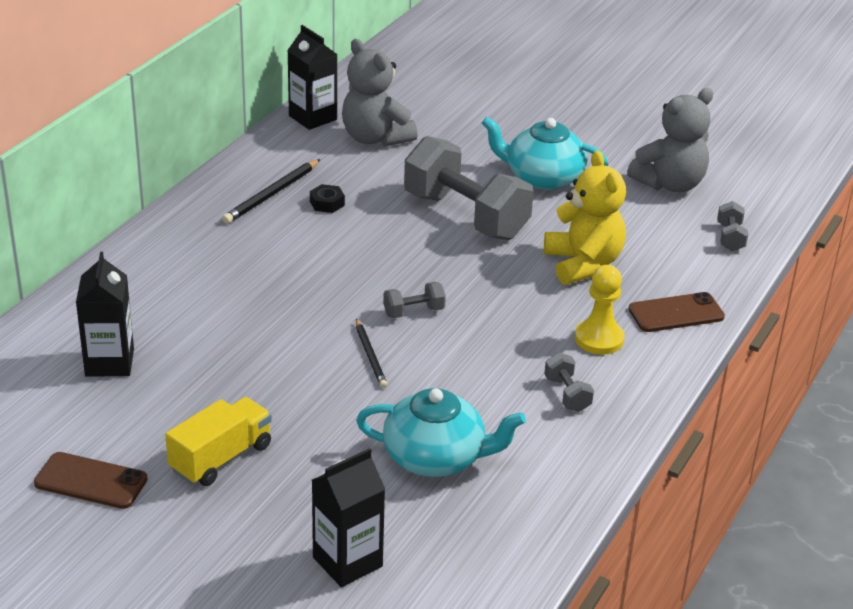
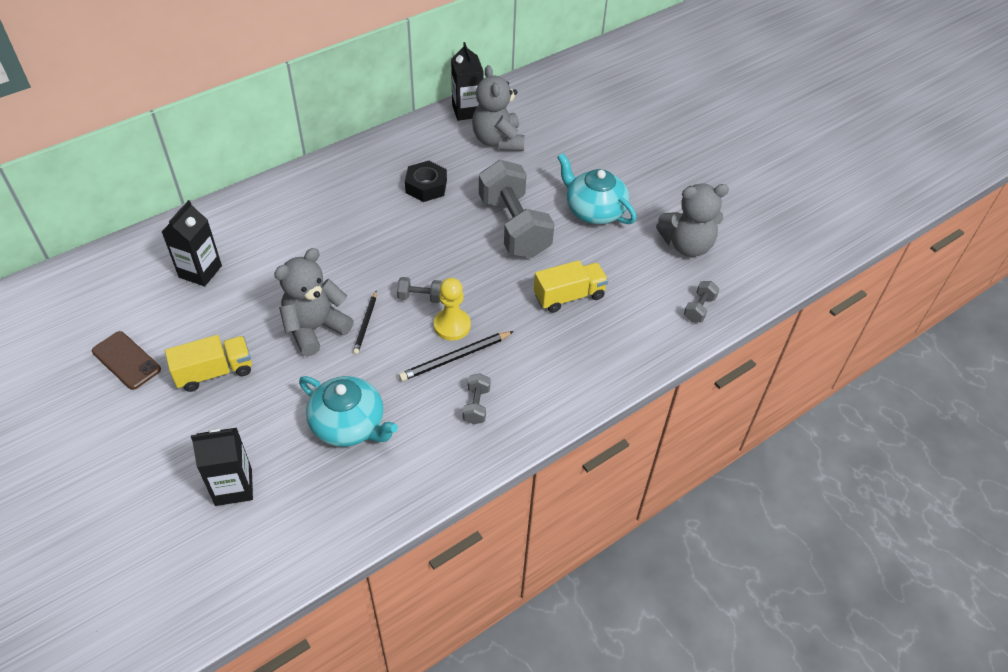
camera: 25 degrees right, 15 degrees up
black pencil [222,159,320,224] -> black pencil moved to [399,331,514,381]
black nut [310,184,345,213] -> black nut [405,161,447,202], size x1.69
yellow teddy bear [544,150,626,285] -> yellow truck [534,260,608,313]
yellow pawn [575,265,625,355] -> yellow pawn moved to [434,278,471,341]
brown phone [629,292,725,332] -> none
none -> grey teddy bear [274,248,354,356]

